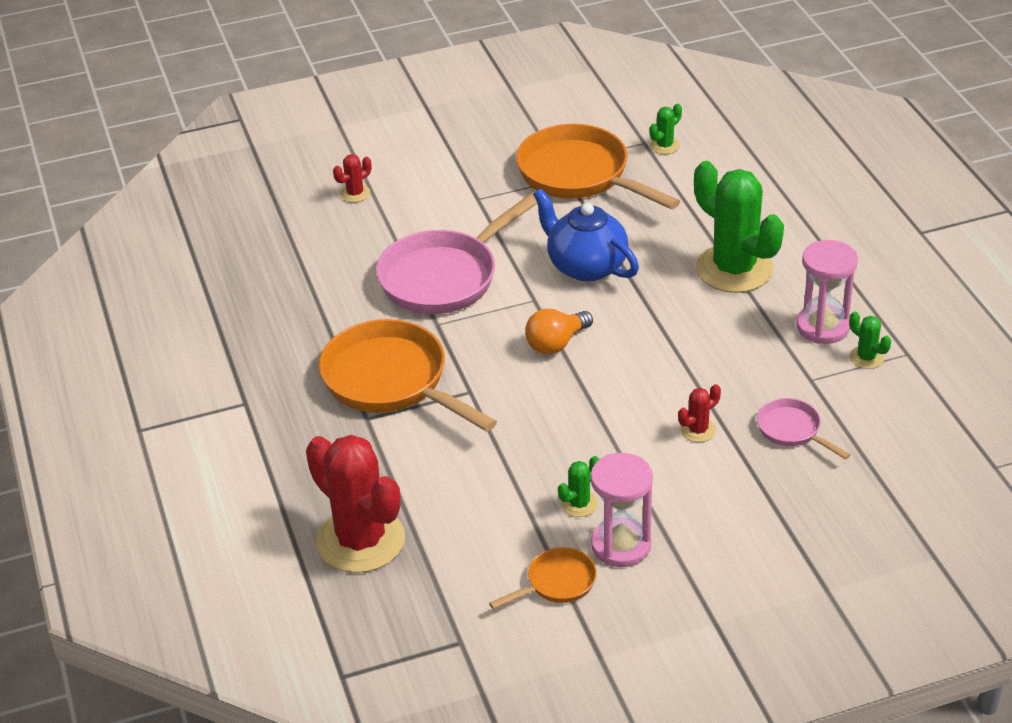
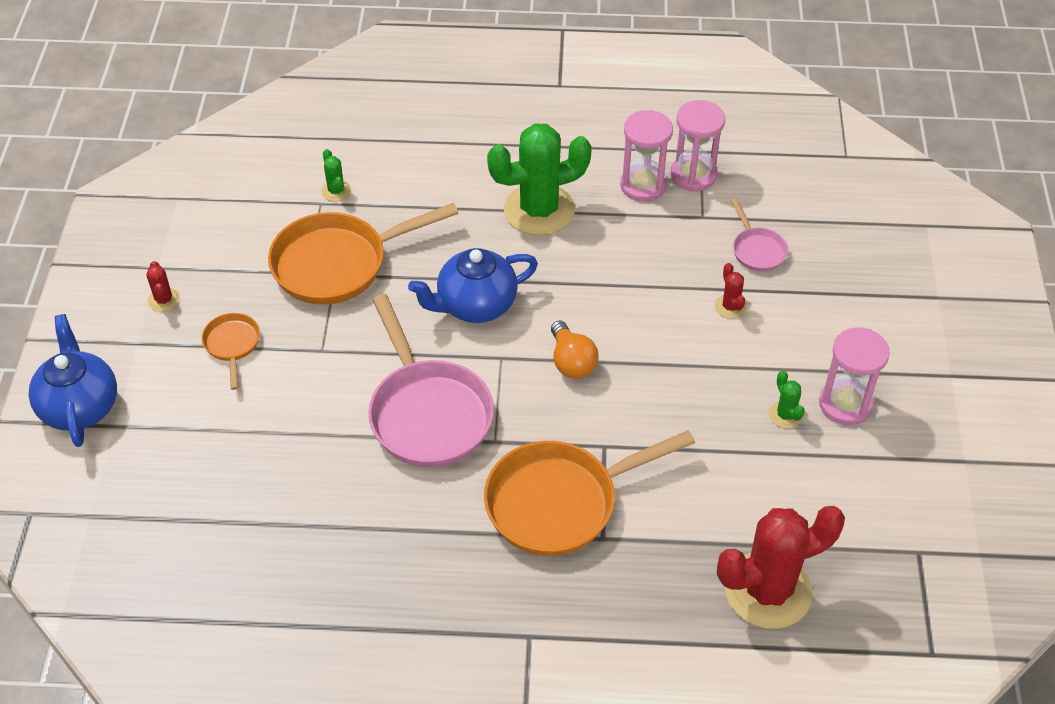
camera: 70 degrees left, 10 degrees up
red cactus [333,154,371,203] -> red cactus moved to [147,261,180,312]
orange pan [489,547,597,609] -> orange pan moved to [202,313,260,390]
pink pan [757,398,850,460] -> pink pan turned 90 degrees counterclockwise [731,198,788,272]
green cactus [849,312,891,369] -> pink hourglass [671,100,725,192]
none -> blue teapot [29,314,117,447]

